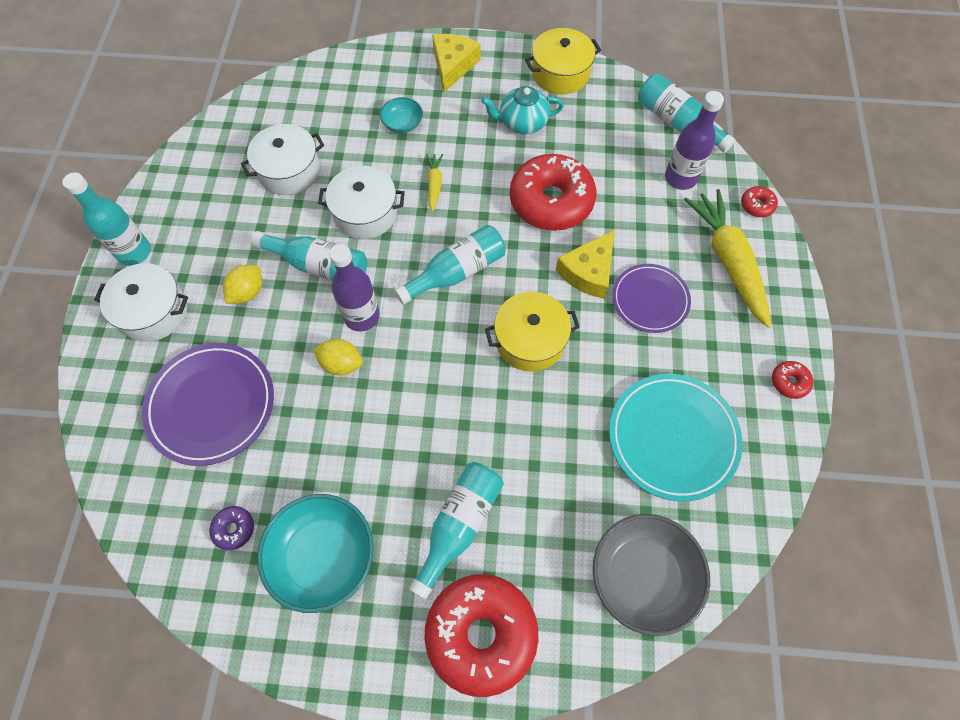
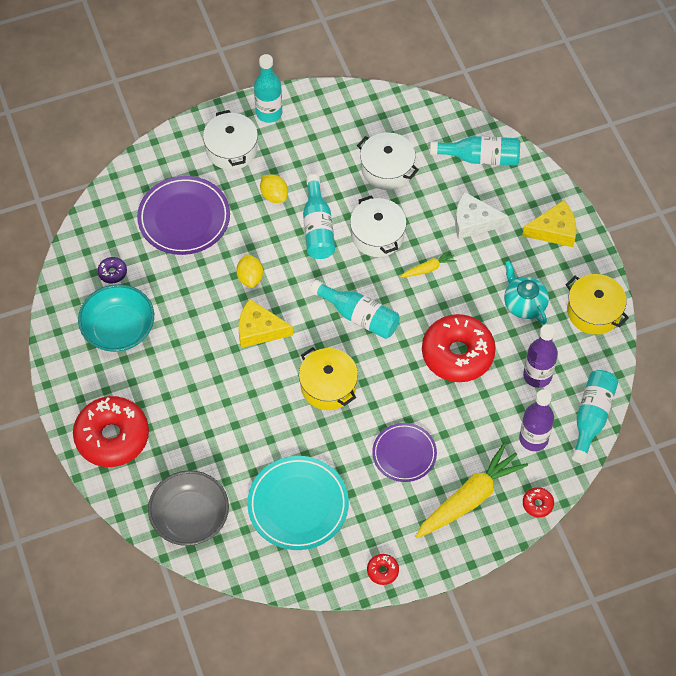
camera: 65 degrees right, 5 degrees down
yellow lemon [223,265,262,304] -> yellow lemon turned 45 degrees clockwise [260,174,288,203]
purple bottle [329,244,380,332] -> purple bottle moved to [523,324,558,388]
turquoise bowl [380,97,423,133] -> white cheese [455,192,509,239]
turquoise bottle [409,462,504,600] -> turquoise bottle moved to [430,136,520,165]
yellow cheese [556,230,614,299] -> yellow cheese moved to [239,299,293,348]

